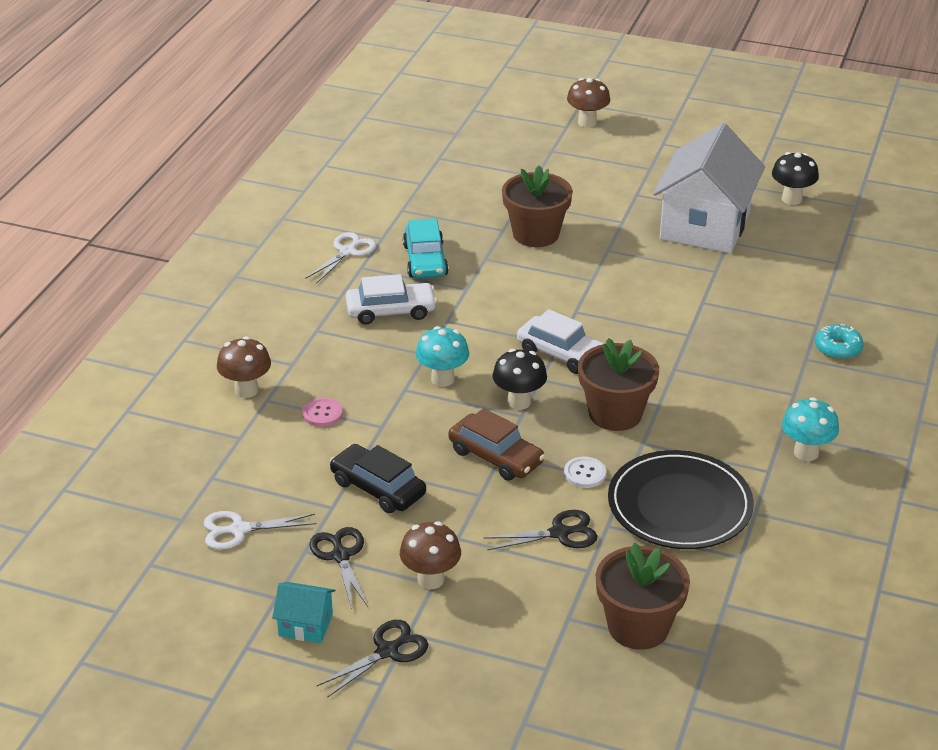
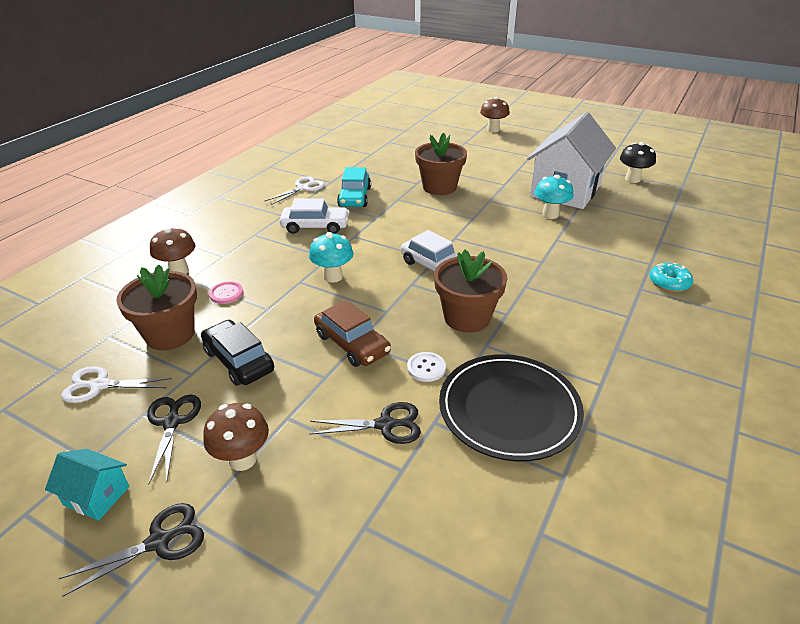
camera: 10 degrees right, 0 degrees up
black mushroom [492,349,547,410] -> none
brown flower pot [596,543,690,650] -> brown flower pot moved to [116,265,197,350]
turquoise mushroom [782,397,839,461] -> turquoise mushroom moved to [535,175,573,219]

